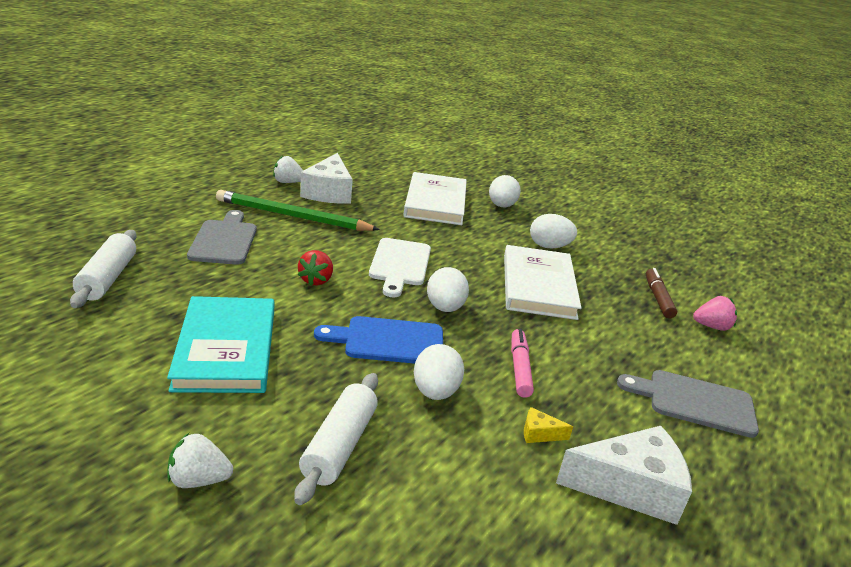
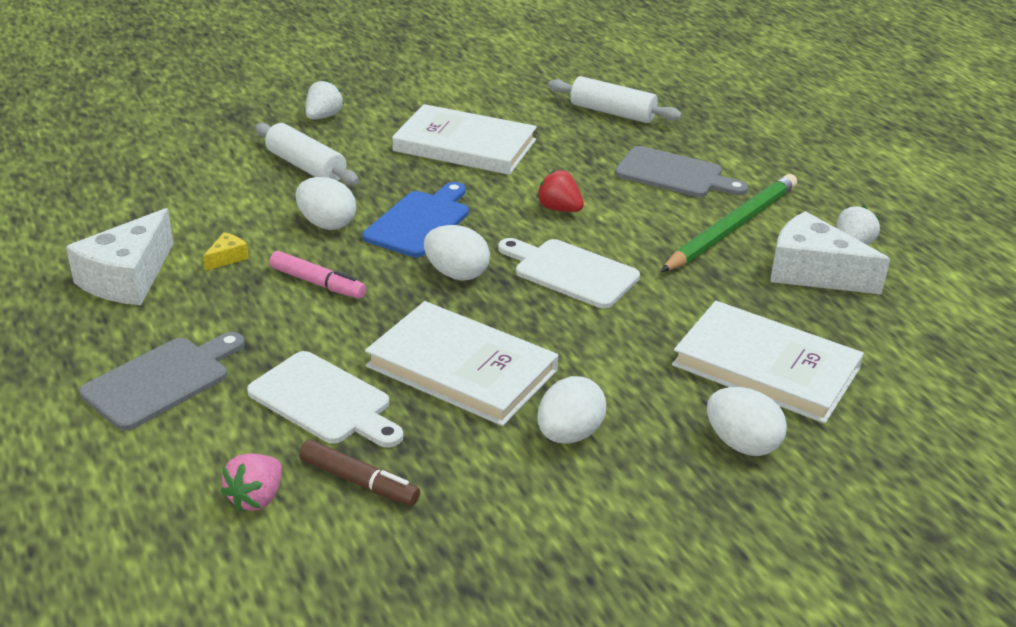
camera: 120 degrees right, 5 degrees up
turquoise book [167,296,274,393] -> white book [392,104,537,175]
none -> white cutting board [247,351,403,447]

